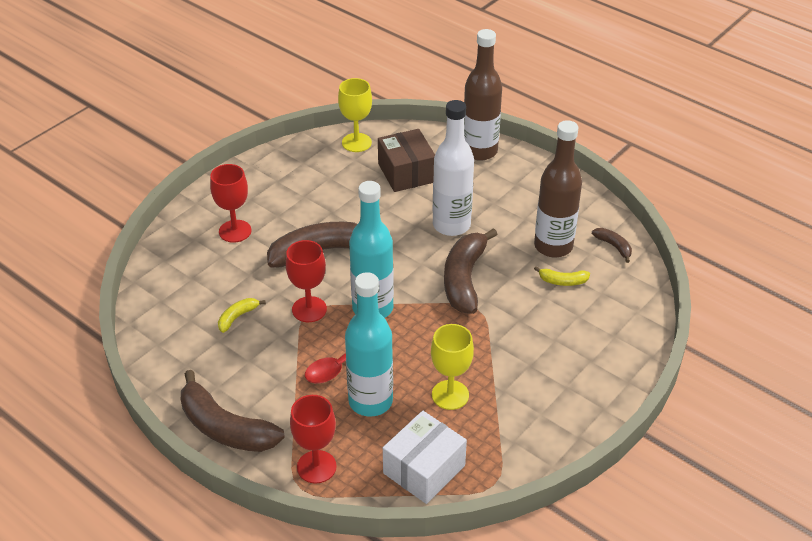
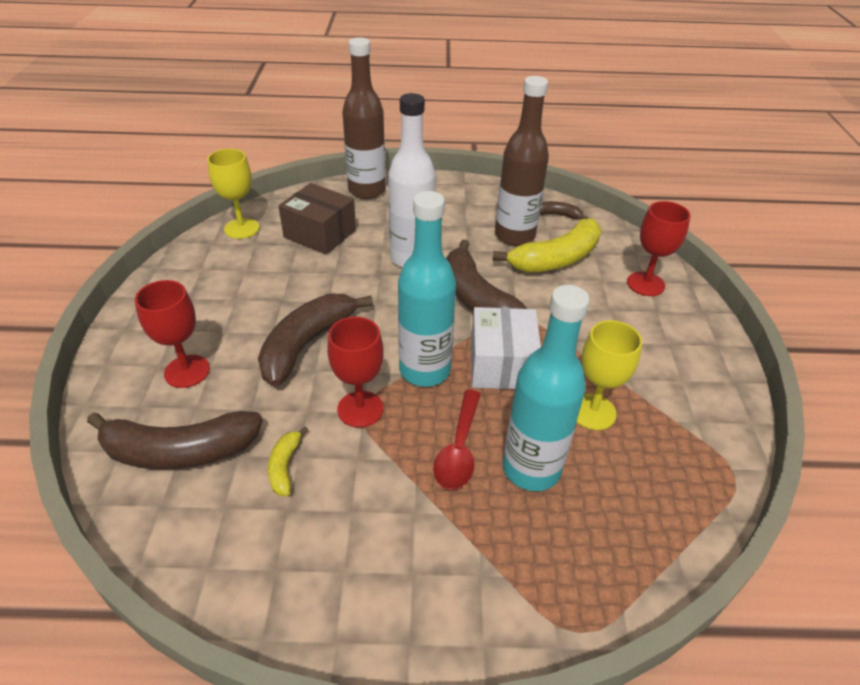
camera: 40 degrees left, 0 degrees up
brown banana [181,370,285,452] -> brown banana moved to [87,411,263,470]
red goblet [290,395,337,484] -> red goblet moved to [627,201,691,296]
white box [383,411,467,504] -> white box moved to [471,307,541,389]
yellow banana [534,266,590,286] -> yellow banana [493,219,601,272], size x2.14

